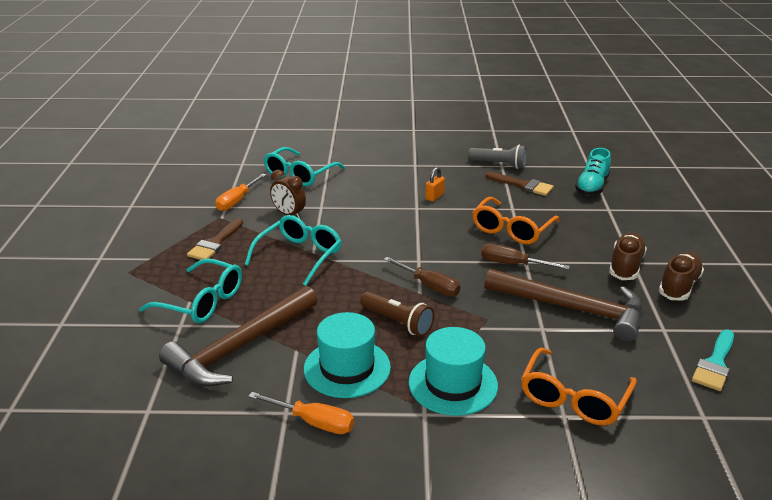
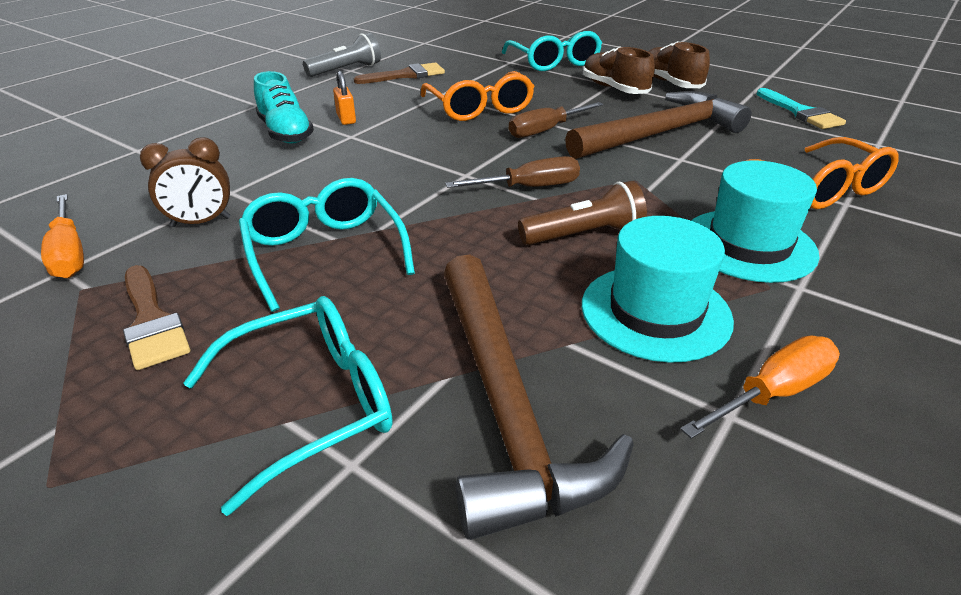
camera: 55 degrees left, 5 degrees up
turquoise glasses [264,147,345,186] -> turquoise glasses moved to [501,31,602,71]
turquoise shoe [575,148,611,196] -> turquoise shoe moved to [254,71,314,144]

